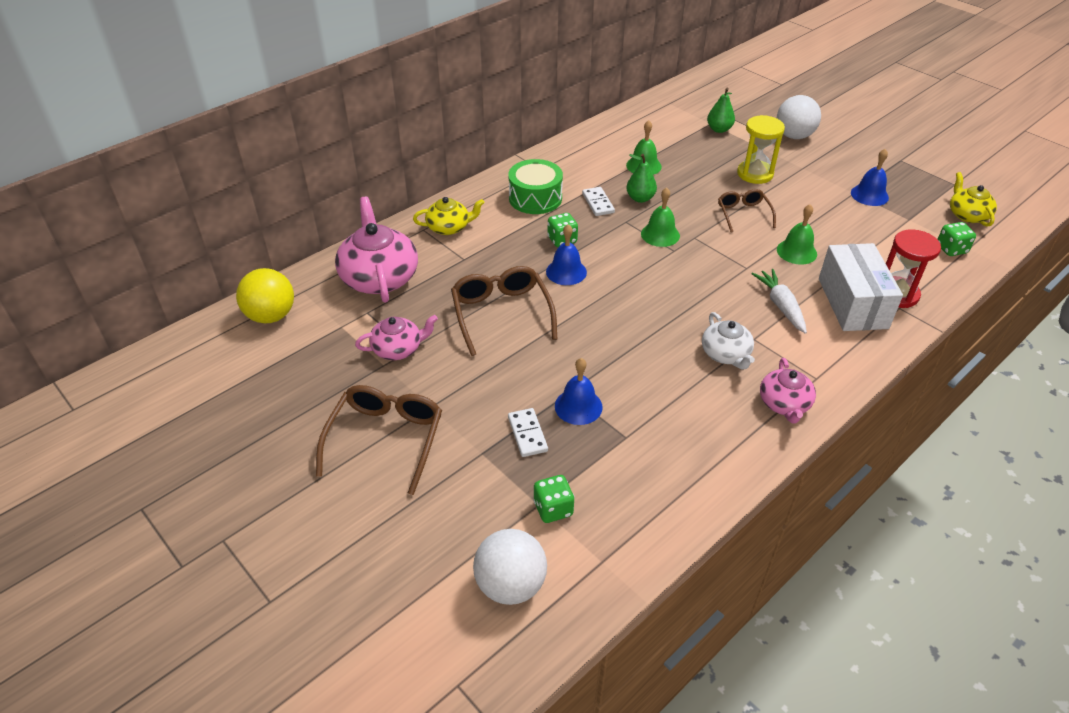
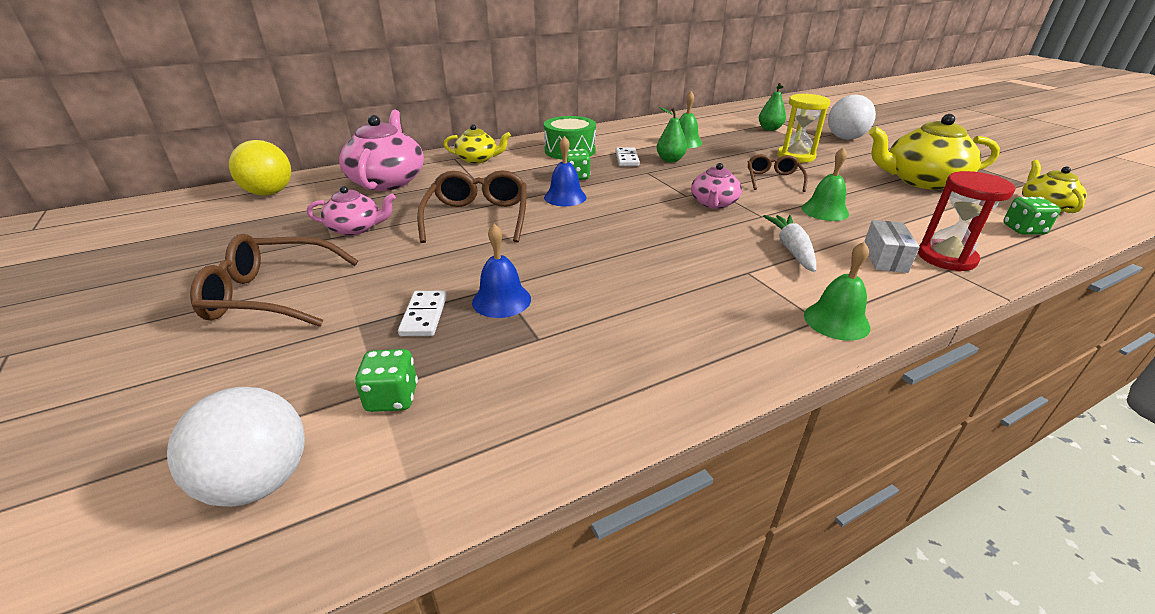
camera: 15 degrees right, 10 degrees down
brown glasses [316,385,442,495] -> brown glasses turned 120 degrees counterclockwise [190,234,358,327]
green bell [641,187,680,247] -> green bell moved to [804,242,870,341]
white teapot [702,312,755,370] -> none
pink teapot [760,358,816,424] -> pink teapot moved to [691,163,742,209]
white box [819,243,903,331] -> white box [864,220,920,273], size x0.53
blue bell [851,149,889,206] -> yellow teapot [869,114,1000,190]

